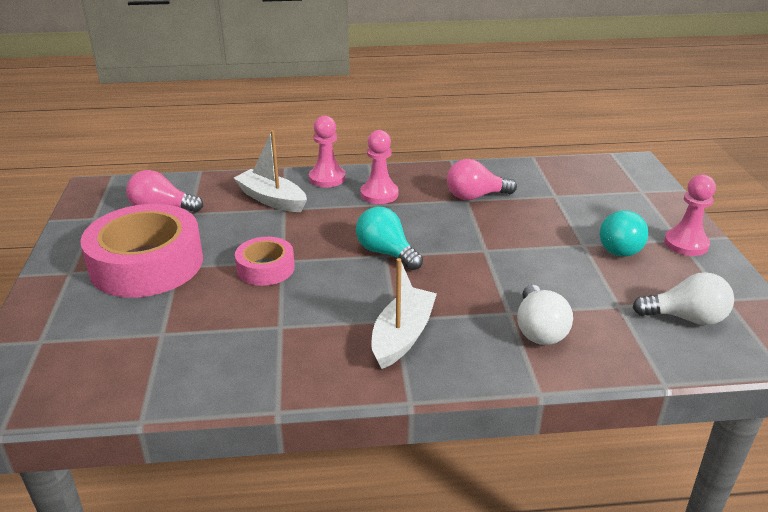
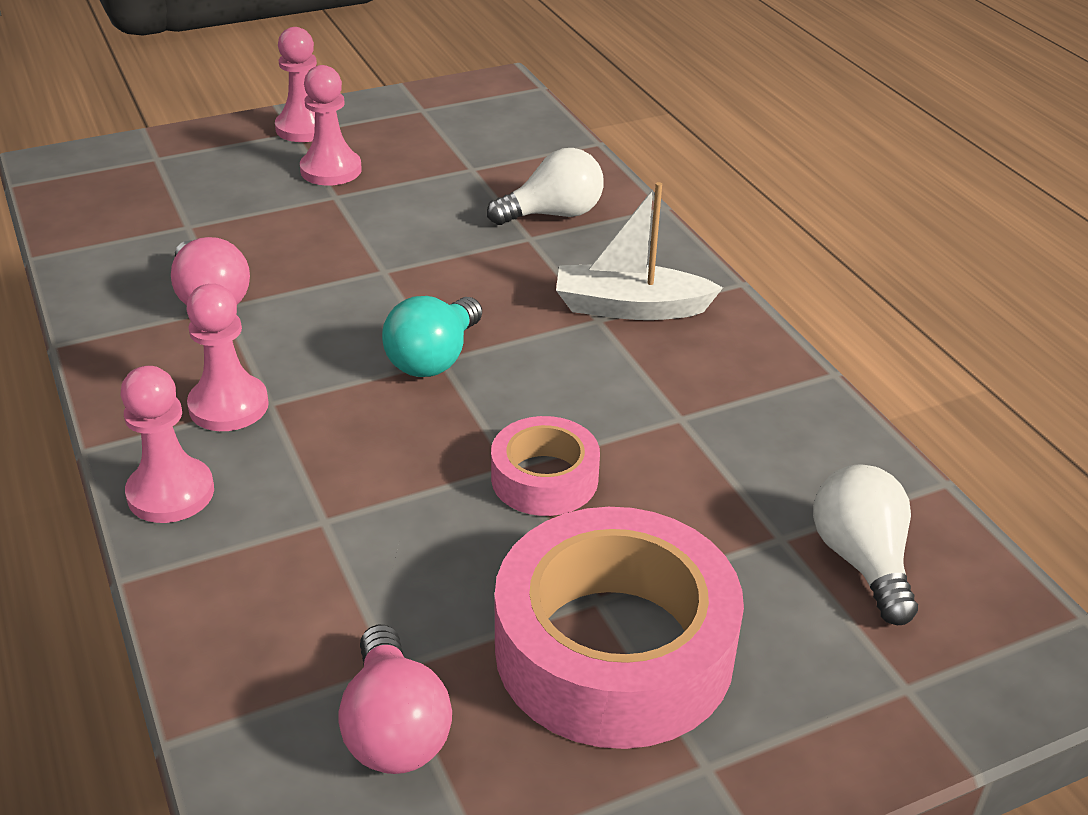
camera: 110 degrees left, 5 degrees up
white boat [234,130,307,212] -> none
turquoise light bulb [600,210,648,257] -> pink pawn [300,65,362,186]
white light bulb [633,272,734,325] -> white light bulb moved to [813,464,918,625]

